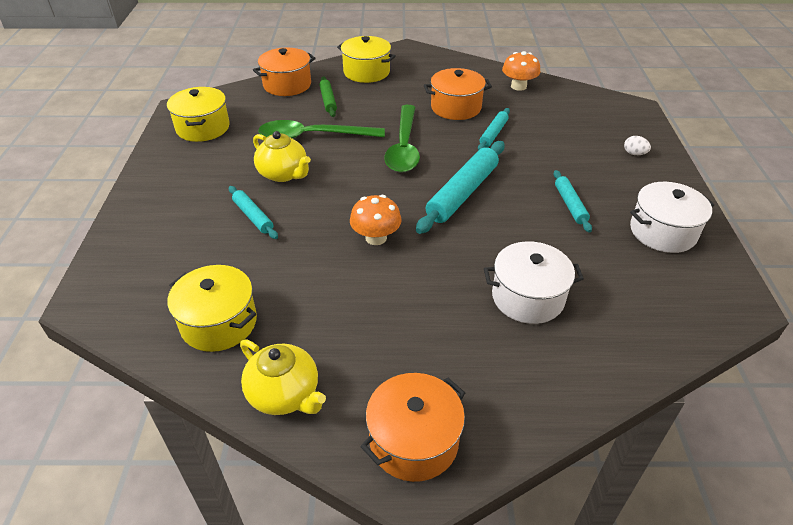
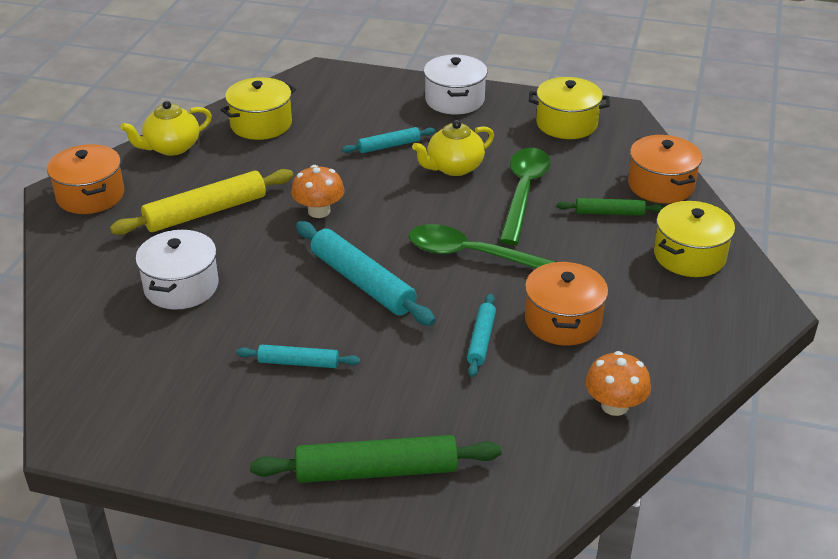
camera: 105 degrees right, 5 degrees down
turquoise rolling pin [478,108,510,151] -> turquoise rolling pin turned 60 degrees clockwise [467,294,496,377]
white egg [624,136,651,155] -> green rolling pin [250,435,502,483]
white pot [630,182,714,253] -> white pot moved to [424,55,487,114]
none -> yellow rolling pin [110,169,293,235]

